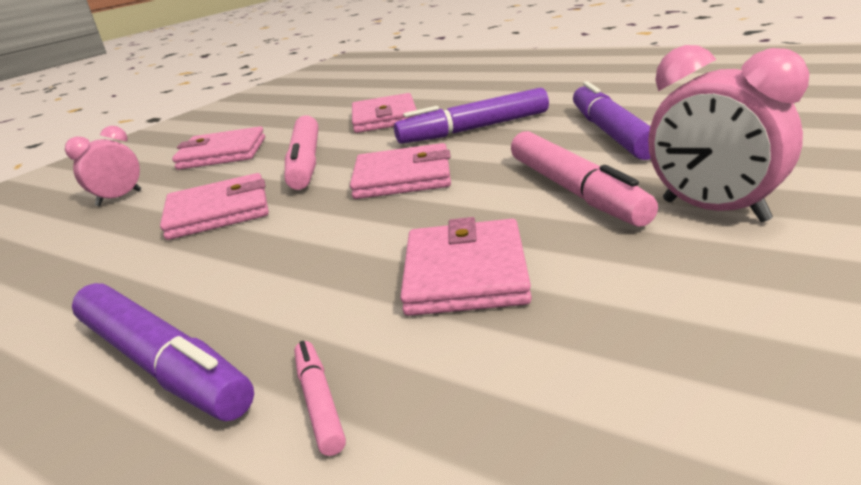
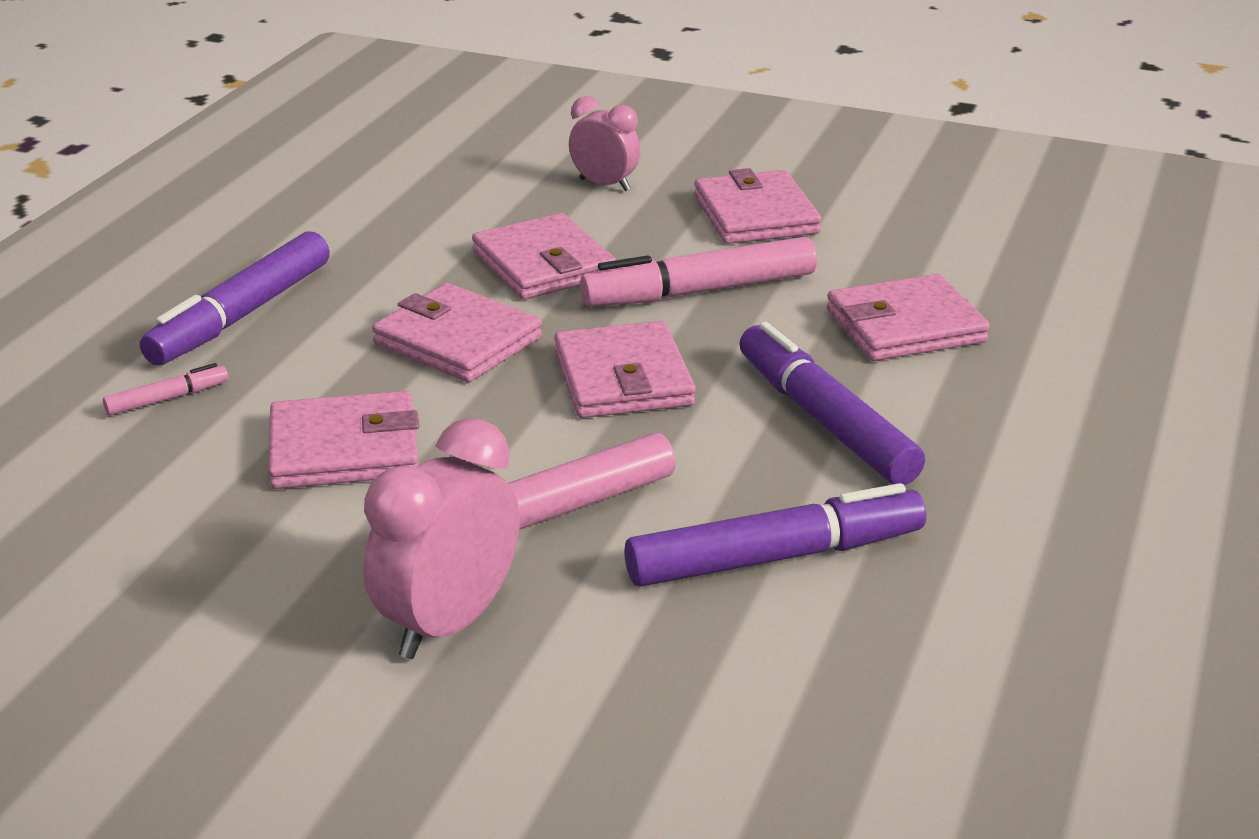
camera: 75 degrees right, 5 degrees up
none -> pink wallet [372,283,542,382]

